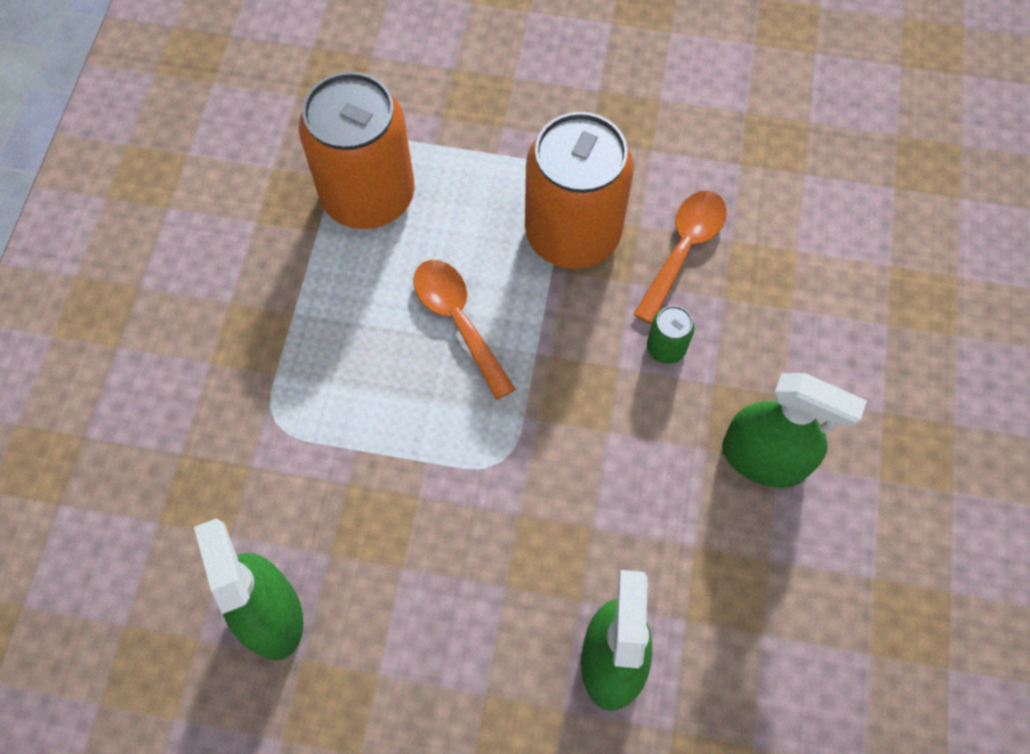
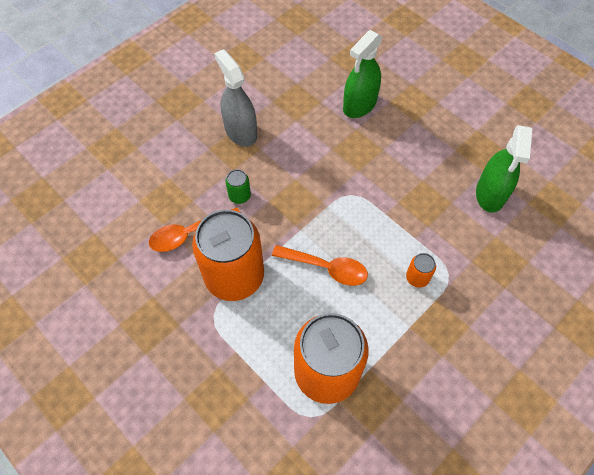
camera: 145 degrees left, 5 degrees down
orange spoon [413,260,515,400] -> orange spoon turned 75 degrees counterclockwise [272,245,368,286]
green spray bottle [722,373,867,488] -> grey spray bottle [214,49,257,147]
none -> orange can [406,253,436,288]

